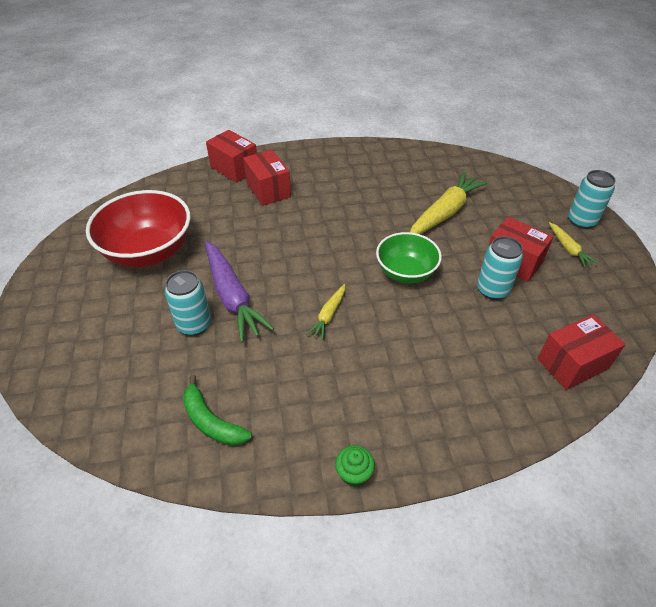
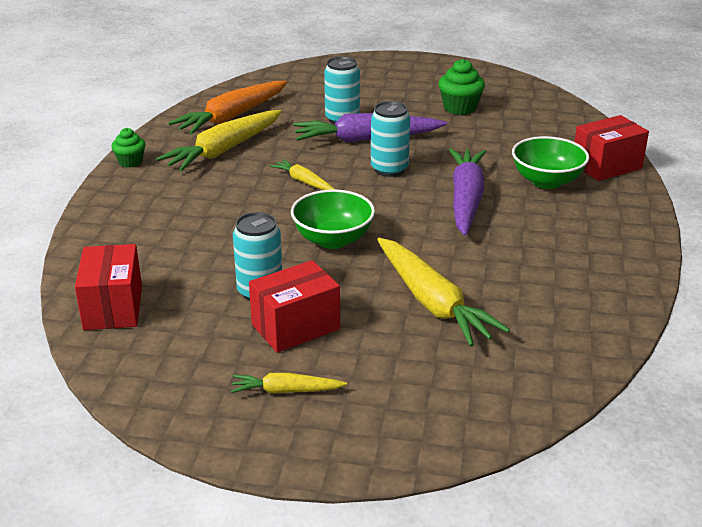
camera: 110 degrees right, 15 degrees down
red bowl [86,190,191,268] -> green cupcake [438,59,485,115]
green banana [183,375,252,446] -> orange carrot [168,81,287,135]
red box [243,150,291,206] -> green bowl [512,136,589,189]
turquoise can [568,170,616,229] -> turquoise can moved to [371,101,410,177]
none -> yellow carrot [156,110,282,172]
none -> purple carrot [449,148,486,236]

